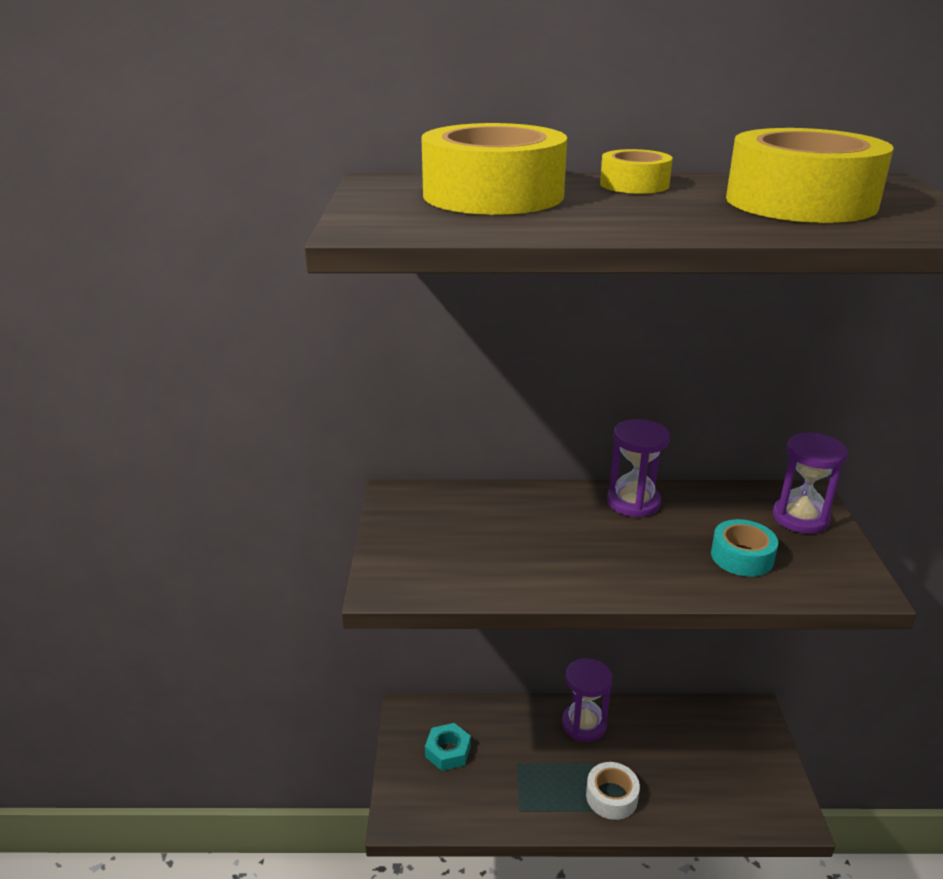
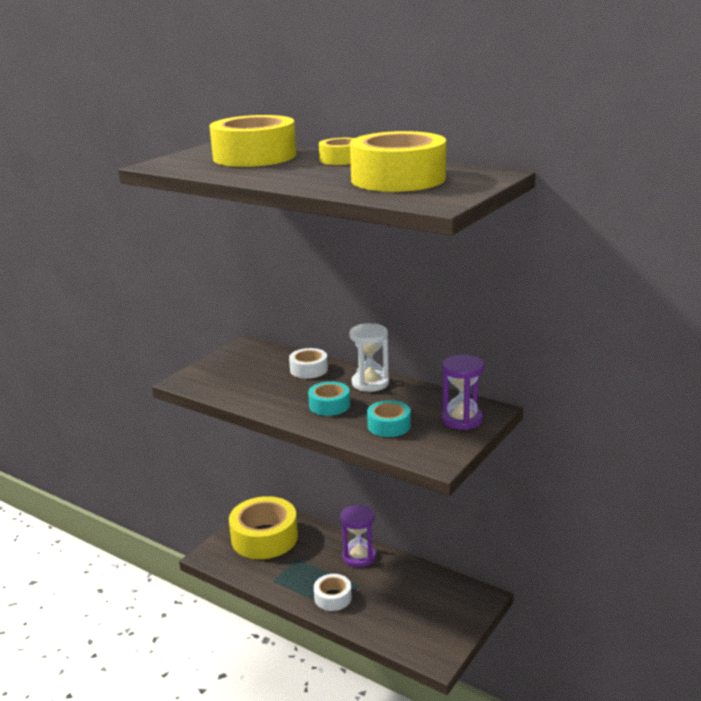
camera: 35 degrees right, 5 degrees down
turquoise nut [425,723,471,771] -> yellow tape [229,496,298,559]
purple hourglass [607,419,670,518] -> white hourglass [350,323,389,392]
none -> white tape [289,348,328,379]
none -> turquoise tape [308,381,350,416]

